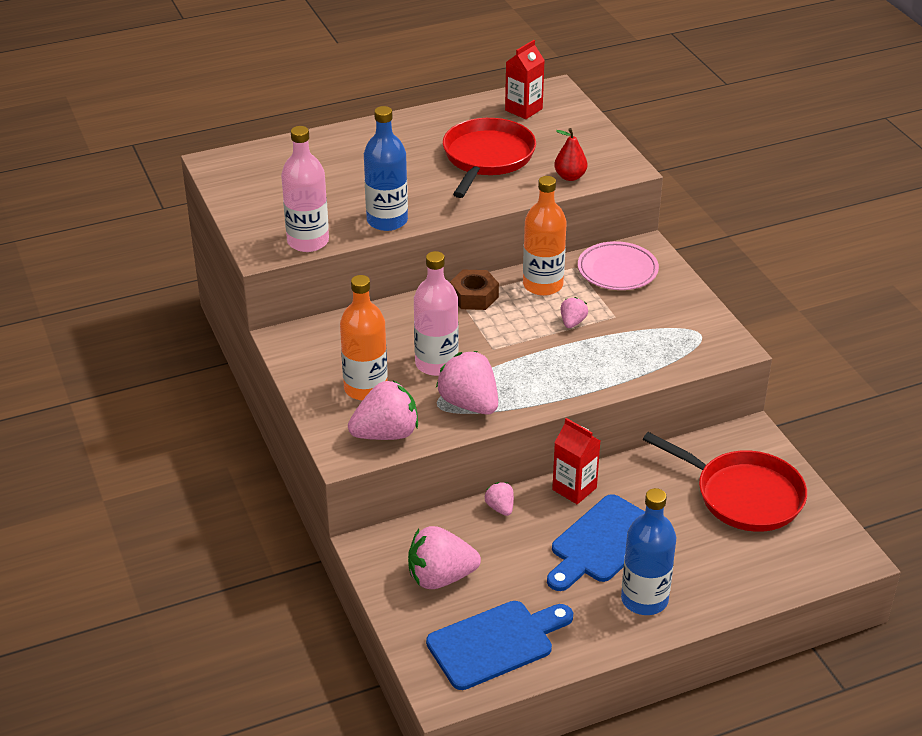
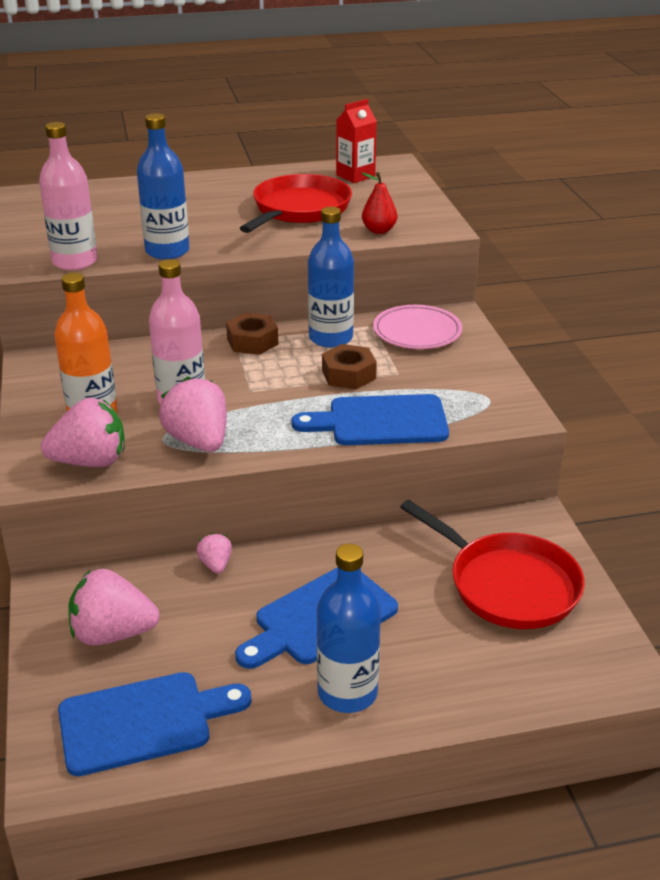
camera: 10 degrees right, 5 degrees down
orange bottle [523,176,567,296] -> blue bottle [308,207,354,348]
red carton [552,418,600,504] -> none
pink strawberry [561,297,588,328] -> brown nut [322,344,377,390]
none -> blue cutting board [291,394,449,445]

